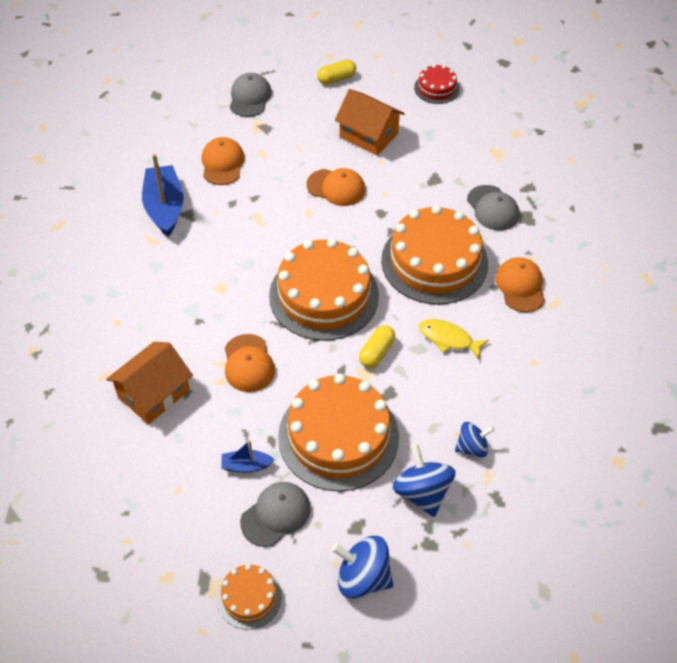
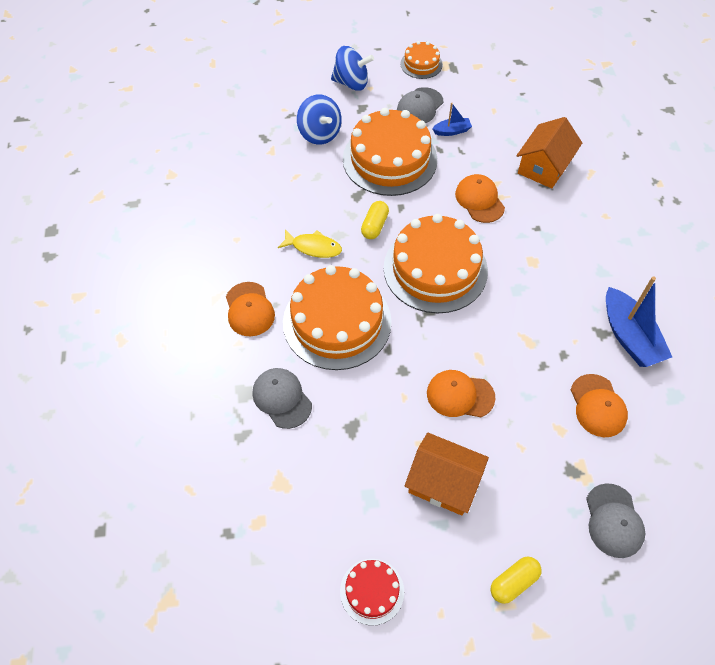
camera: 170 degrees right, 5 degrees up
blue spinning top [455,422,494,458] -> none

